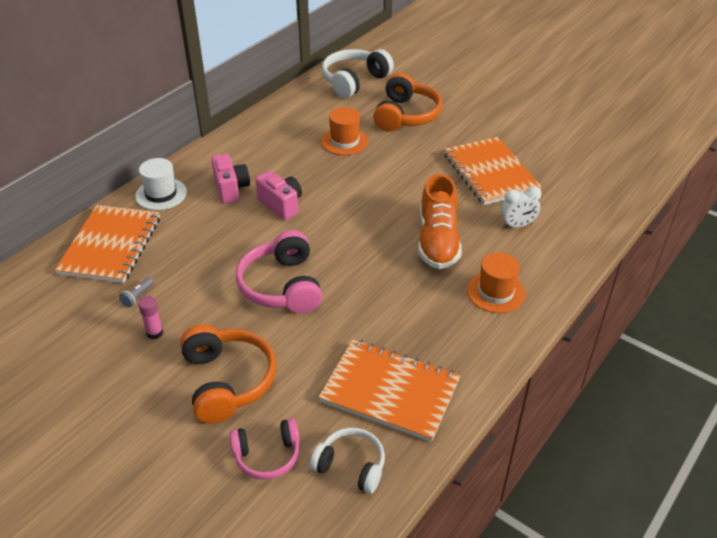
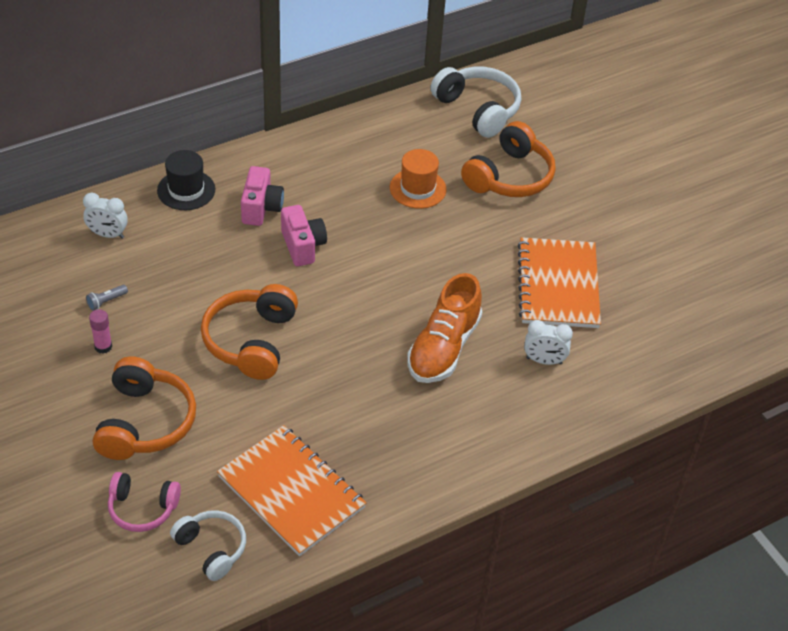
camera: 20 degrees right, 5 degrees up
orange notebook [55,205,160,283] -> white clock [83,193,128,239]
white hat [135,158,187,210] -> black hat [157,150,215,210]
pink headphones [236,230,322,314] -> orange headphones [201,284,298,380]
white headphones [322,49,394,98] -> white headphones turned 75 degrees clockwise [430,66,521,138]
orange hat [467,252,525,313] -> none

